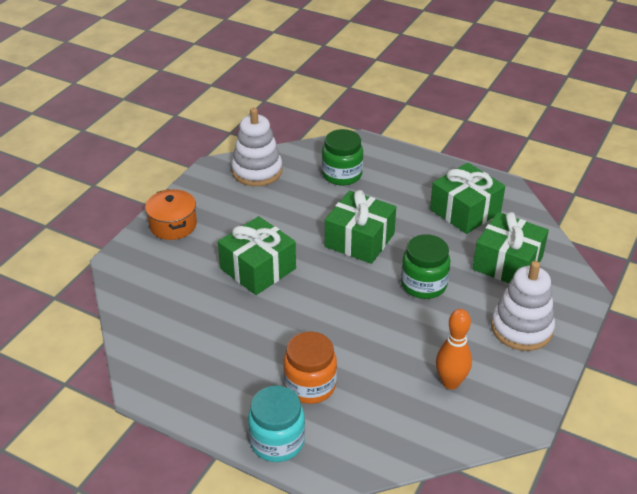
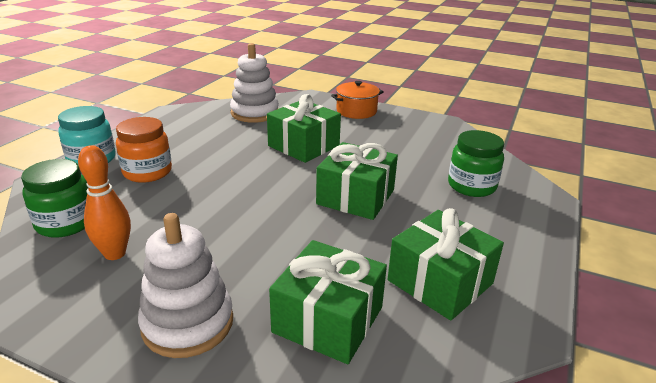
camera: 85 degrees right, 10 degrees down
white stacking toy [231,108,282,186] -> white stacking toy moved to [230,43,279,123]
green jar [401,235,450,299] -> green jar moved to [21,159,88,238]

